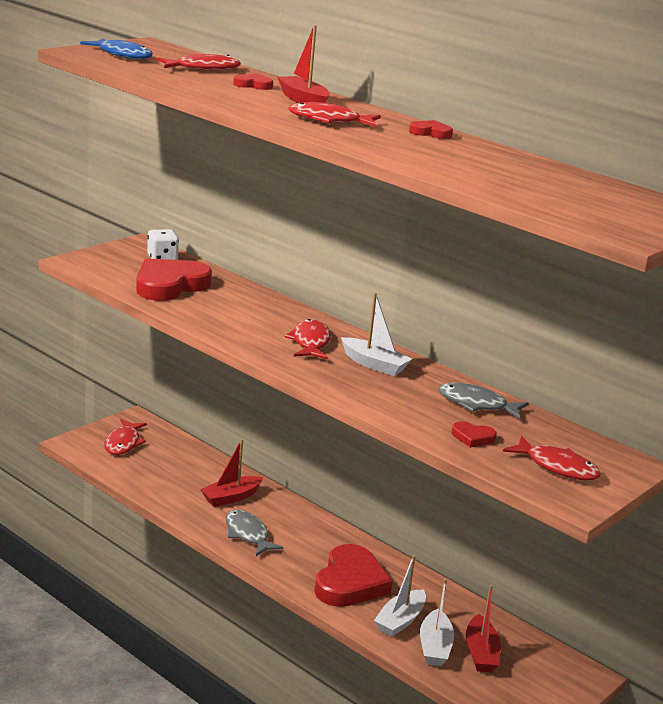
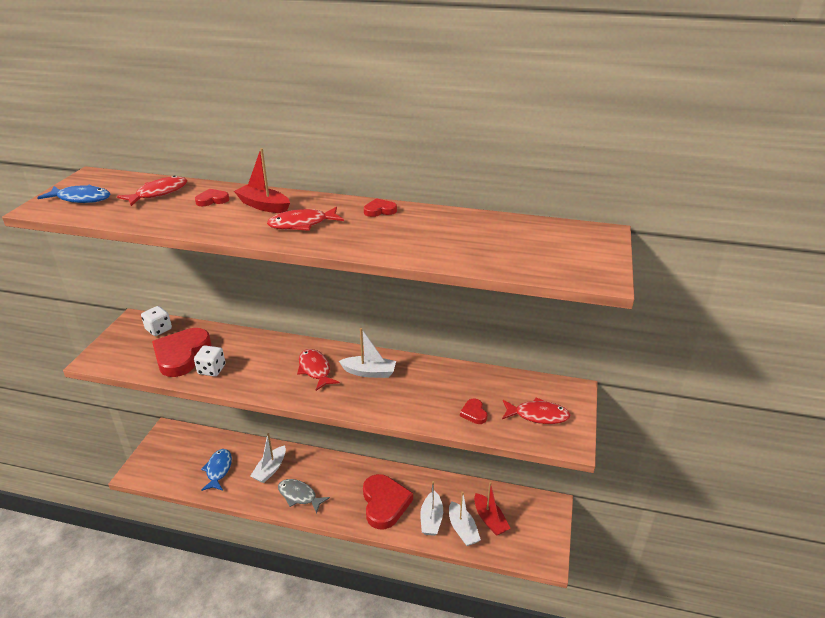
camera: 25 degrees left, 10 degrees up
red fish [104,419,147,455] -> none
red boat [200,439,263,507] -> white boat [250,433,286,483]
grey fish [438,383,529,420] -> none
red heart [452,421,497,448] -> red heart turned 90 degrees clockwise [460,399,487,424]
none -> white dice [194,345,225,376]
none -> blue fish [201,449,232,491]

